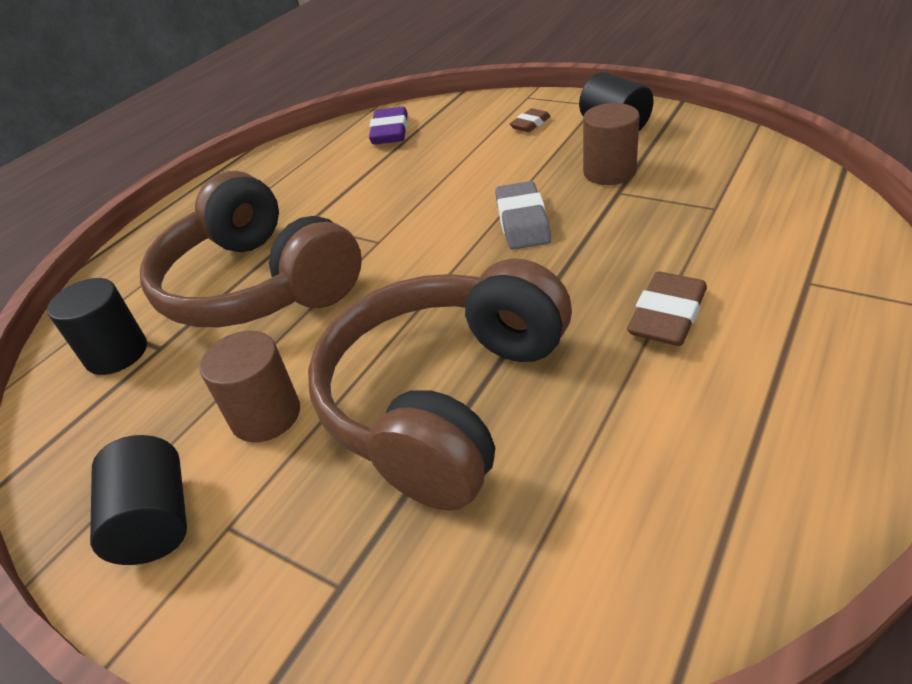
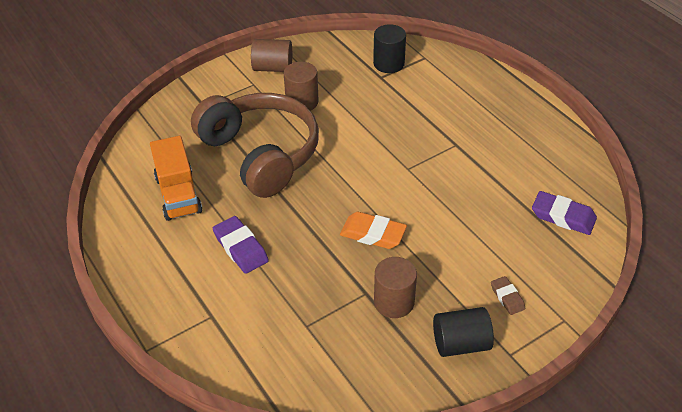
camera: 110 degrees right, 5 degrees up
black cylinder [90,435,187,565] -> brown cylinder [251,39,292,72]
brown headphones [140,171,362,327] -> none
grey eraser [495,181,551,250] -> orange eraser [340,212,407,249]
brown eraser [627,272,707,346] -> purple eraser [213,216,269,274]
none -> orange truck [150,136,202,221]

